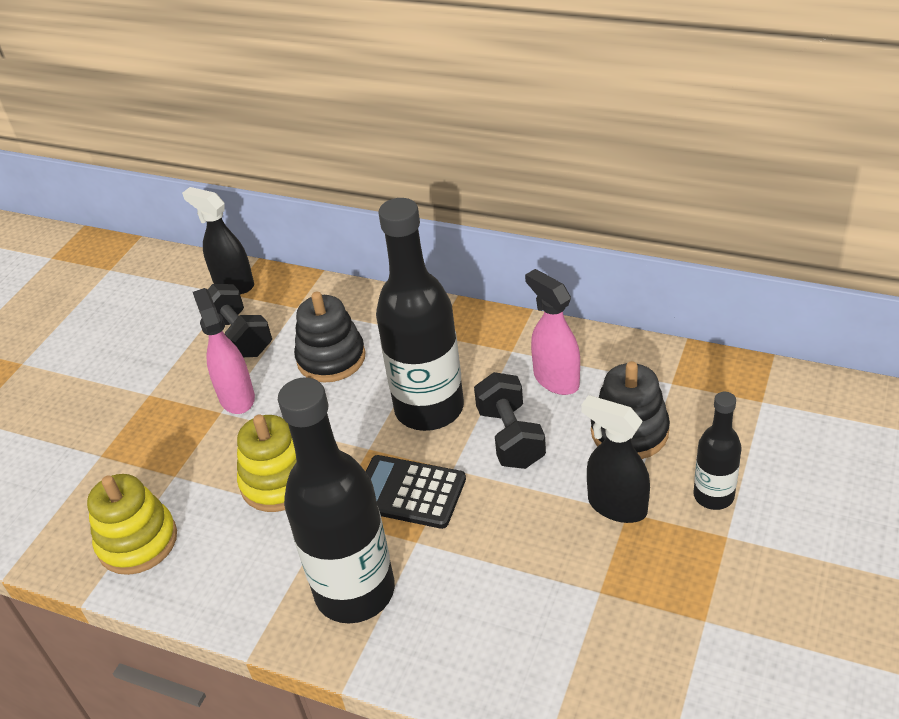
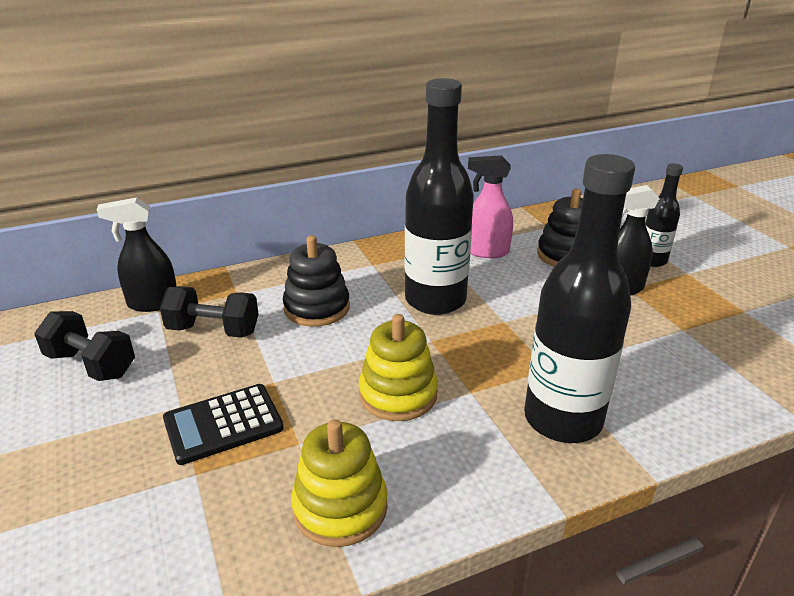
camera: 50 degrees left, 10 degrees down
pink spray bottle [193,288,255,414] -> none
black calculator [366,455,466,529] -> black calculator moved to [163,384,284,465]
black dumbbell [474,372,546,469] -> black dumbbell moved to [34,311,135,381]

